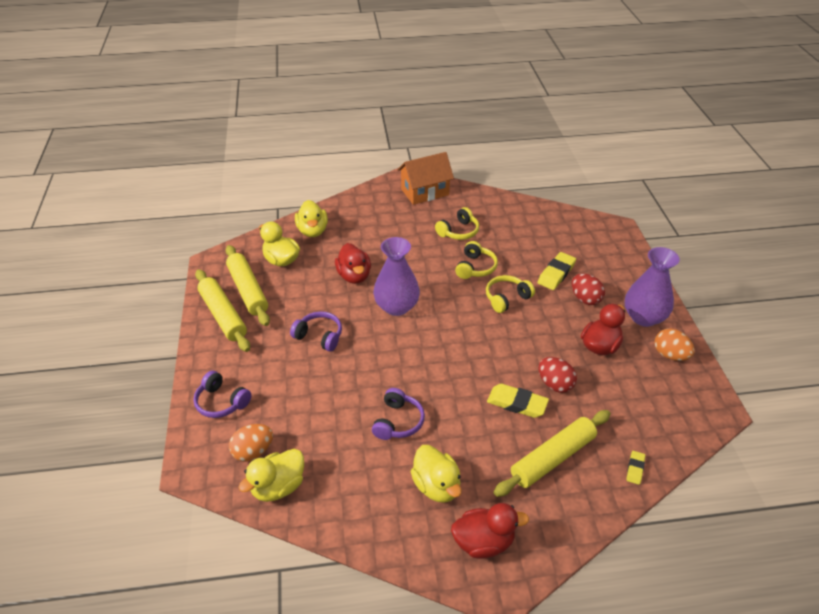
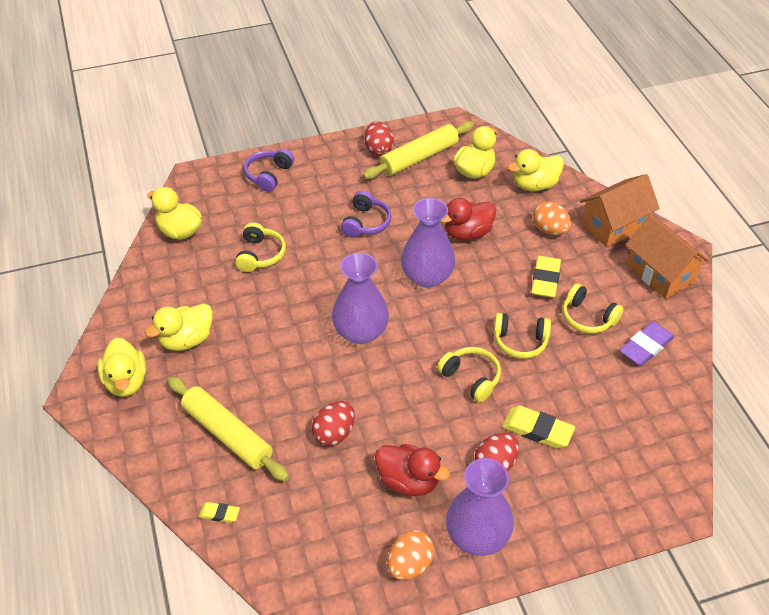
camera: 80 degrees right, 5 degrees up
yellow rolling pin [195,269,250,352] -> red egg [364,121,394,156]
orange egg [229,424,273,462] -> orange egg moved to [533,201,571,235]
purple headphones [372,388,425,440] -> none
red duck [451,503,529,559] -> yellow duck [97,338,146,397]
yellow eraser [487,384,549,418] -> yellow eraser moved to [531,256,561,298]
none -> yellow headphones [235,222,286,272]
none -> purple vase [332,253,389,344]
none -> orange house [580,174,660,248]
none -> purple eraser [619,322,674,366]

